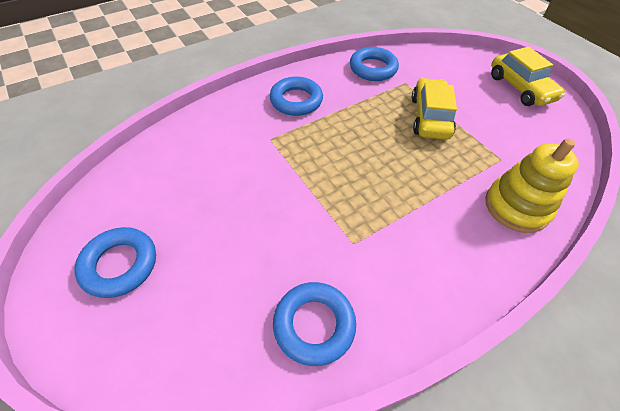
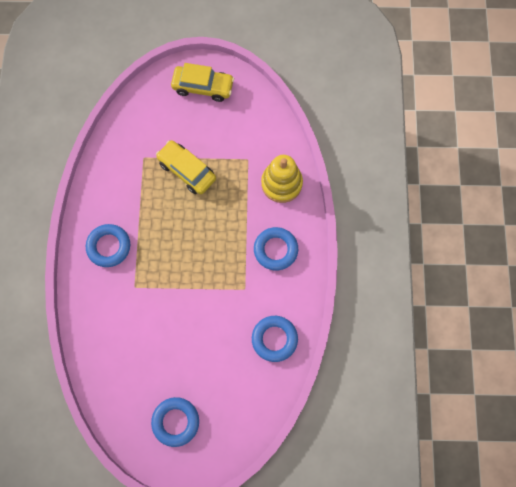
camera: 55 degrees left, 20 degrees up
blue ring [350,47,399,81] -> blue ring moved to [254,227,298,270]

